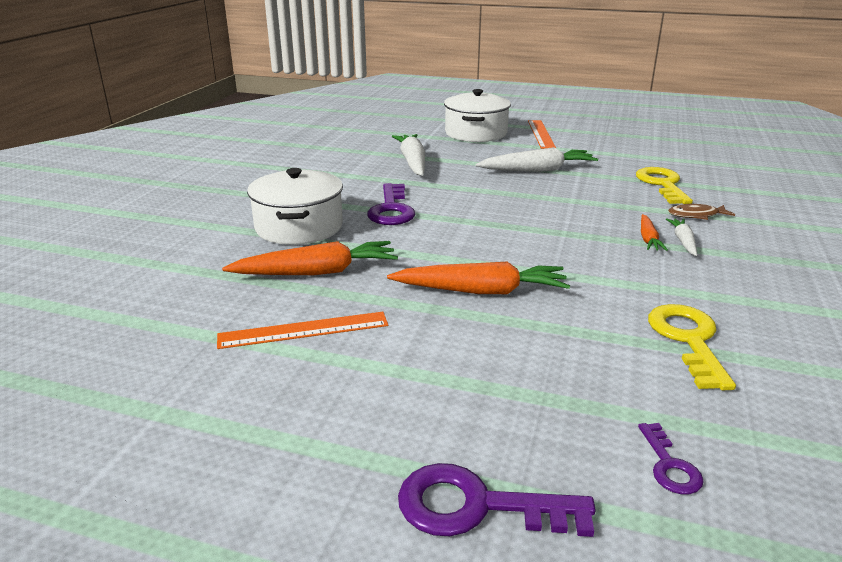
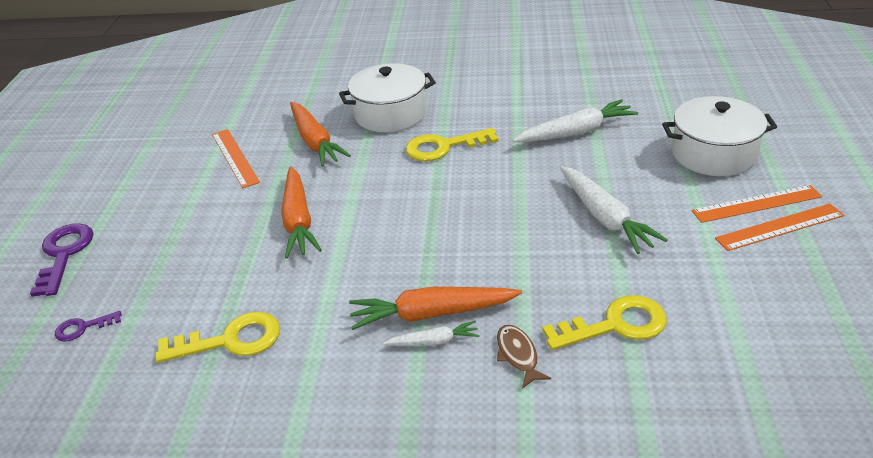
camera: 80 degrees right, 10 degrees up
purple key [367,183,415,225] -> yellow key [406,128,499,161]
orange carrot [641,214,668,251] -> orange carrot [349,287,522,330], size x1.87
none -> orange ruler [715,204,844,251]

